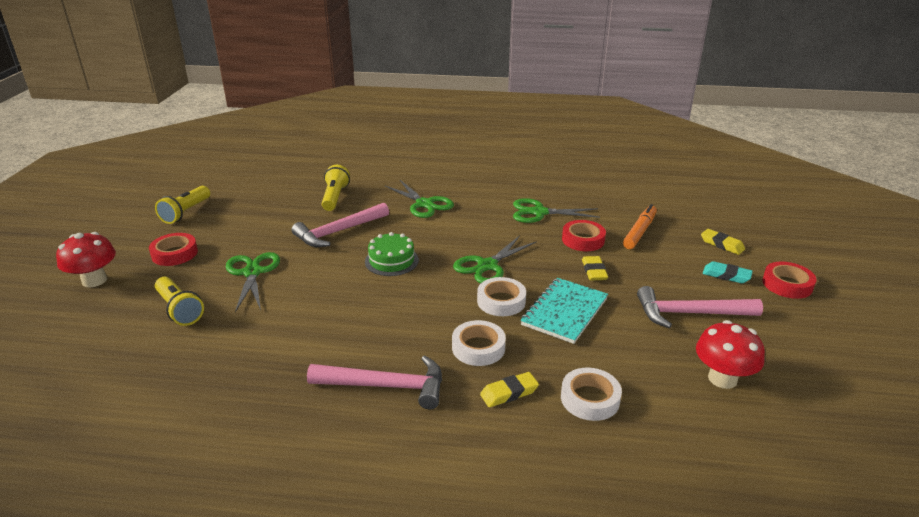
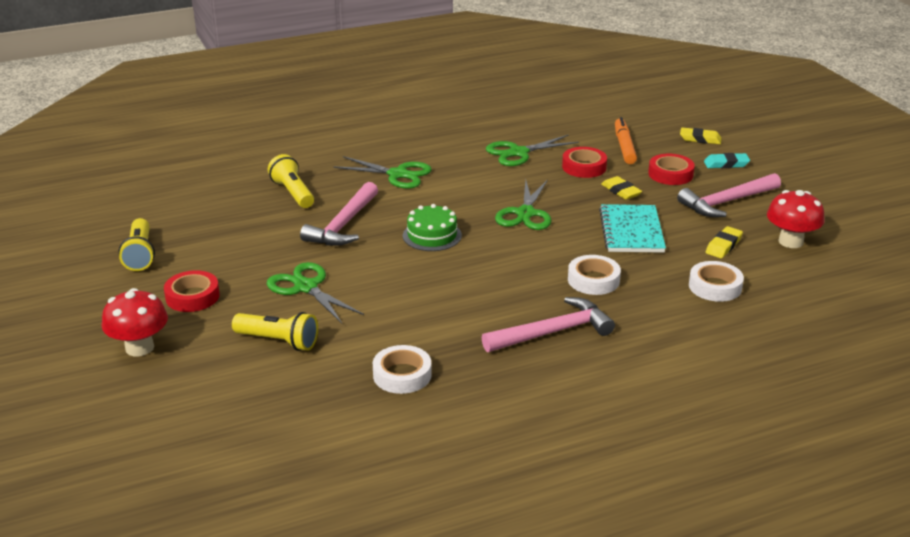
camera: 30 degrees left, 0 degrees up
white tape [477,277,526,316] -> white tape moved to [373,345,432,394]
yellow eraser [480,372,539,407] -> yellow eraser moved to [706,226,743,258]
red tape [762,262,816,299] -> red tape moved to [648,154,695,185]

